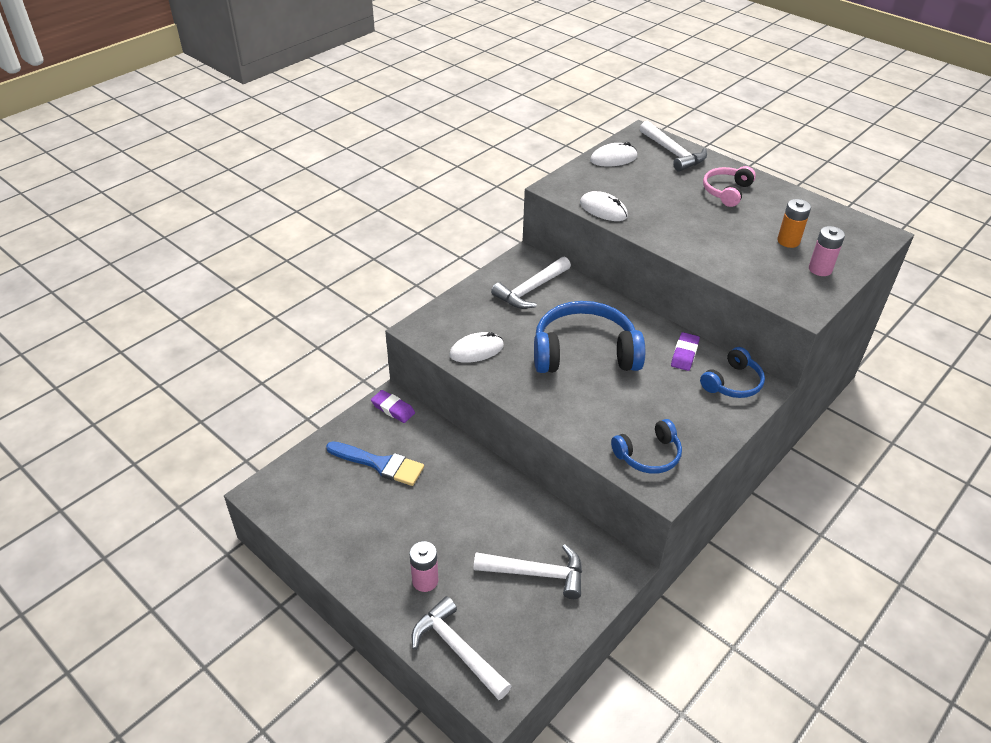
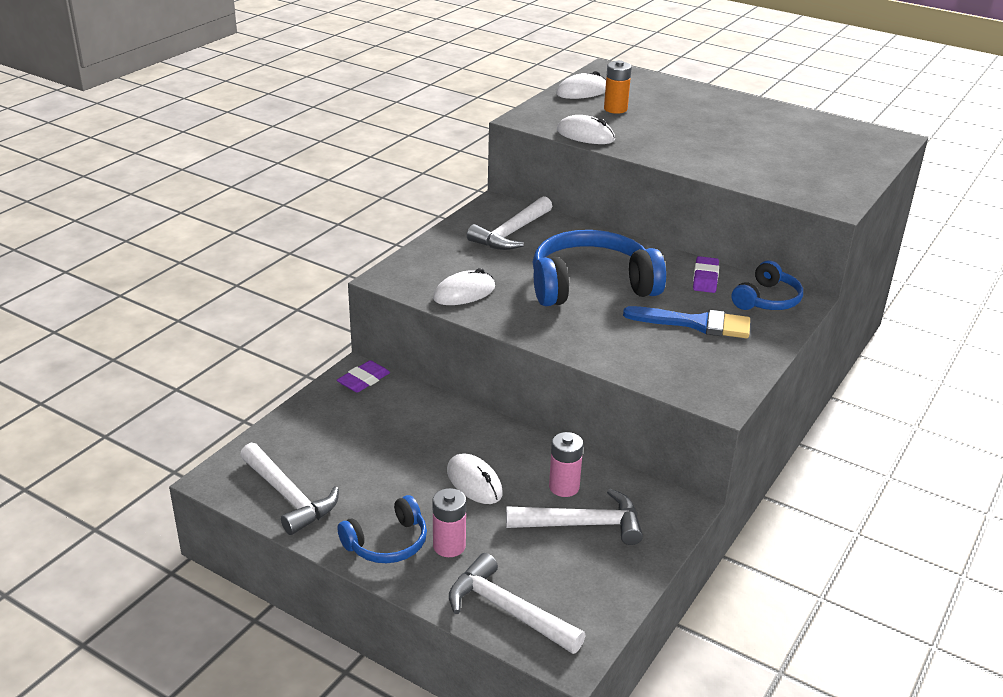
camera: 10 degrees left, 10 degrees down
blue brush [326,441,424,486] -> blue brush moved to [623,306,750,339]
purple eraser [371,390,415,423] -> purple eraser turned 75 degrees counterclockwise [337,360,390,393]
blue headphones [611,419,682,474] -> blue headphones moved to [337,495,427,563]
white hammer [640,121,707,172] -> white hammer moved to [240,443,339,535]
pink headphones [703,166,756,207] -> none
orange battery [777,199,811,248] -> orange battery moved to [604,60,632,114]
pink battery [809,226,845,276] -> pink battery moved to [549,432,583,497]
none -> white mouse [447,454,503,504]

